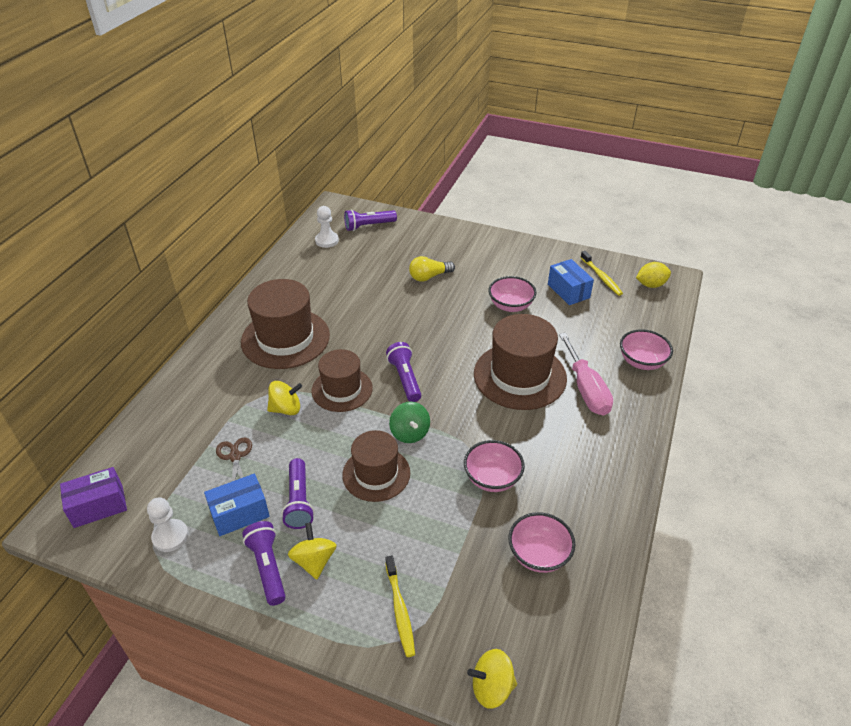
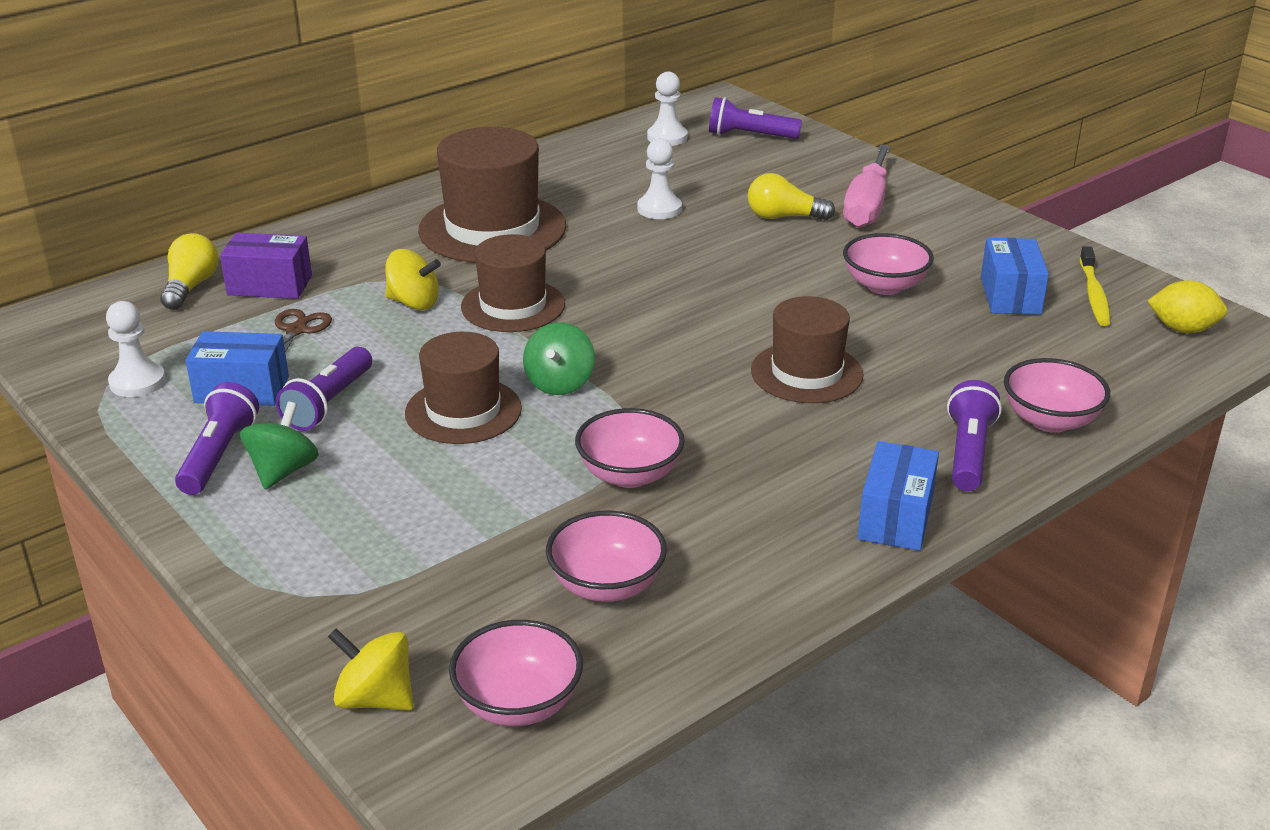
camera: 30 degrees right, 10 degrees down
purple box [60,467,127,528] -> purple box moved to [220,233,312,299]
yellow spinning top [288,522,337,580] -> green spinning top [240,402,319,489]
yellow toothbrush [385,555,415,657] -> none
purple flashlight [386,342,421,402] -> purple flashlight moved to [947,380,1002,491]
brown hat [474,314,567,410] -> brown hat [751,296,863,403], size x0.64
pink screwdriver [559,333,613,416] -> pink screwdriver moved to [843,145,891,228]
none -> yellow light bulb [160,233,219,310]
none -> pink bowl [449,620,583,726]
none -> white pawn [637,138,682,219]
none -> blue box [857,441,939,551]

